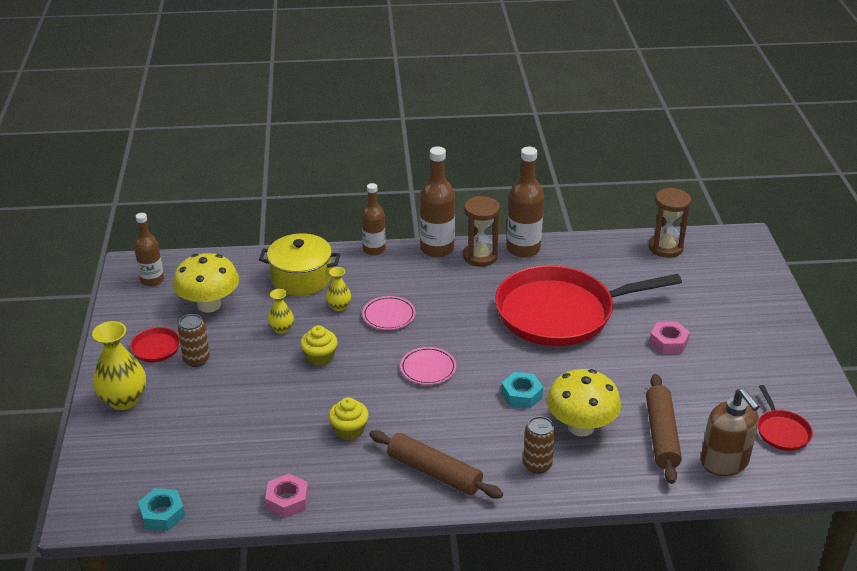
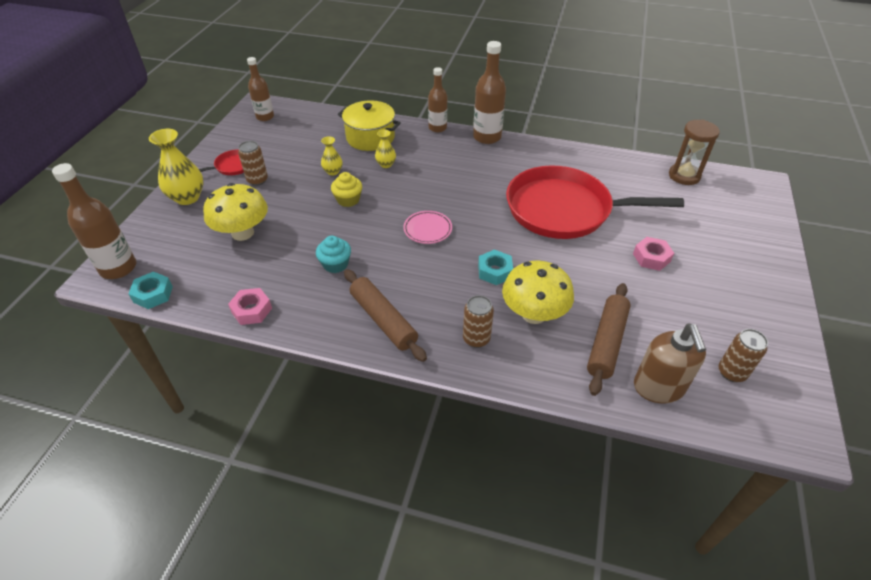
camera: 20 degrees right, 10 degrees up
yellow mushroom [173,253,239,313] -> yellow mushroom moved to [203,183,268,241]
yellow cupcake [329,397,369,440] -> turquoise cupcake [316,236,351,273]
pink plate [362,296,416,330] -> none
brown hourglass [463,196,500,267] -> none
brown bottle [506,147,544,257] -> brown bottle moved to [52,163,136,279]
red pan [758,385,813,451] -> brown can [719,329,768,382]

